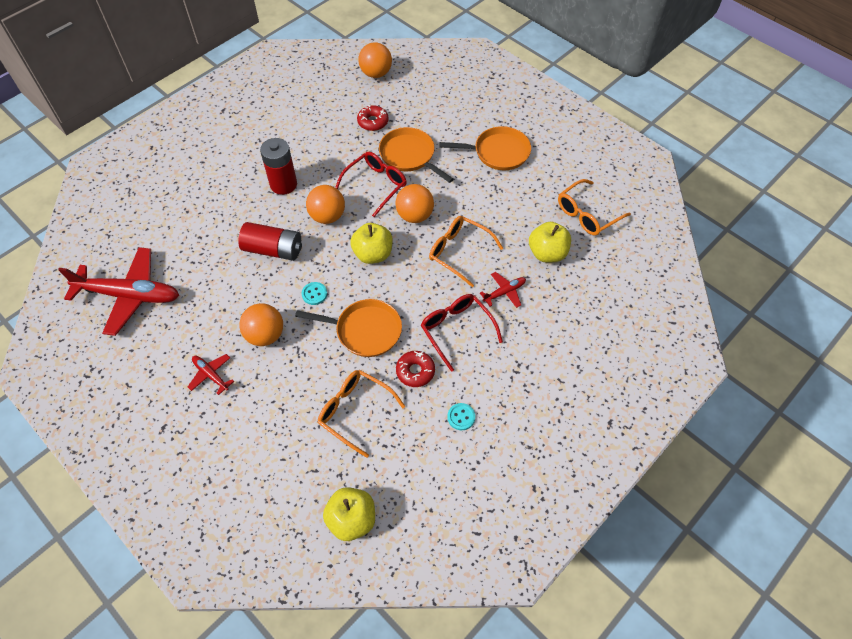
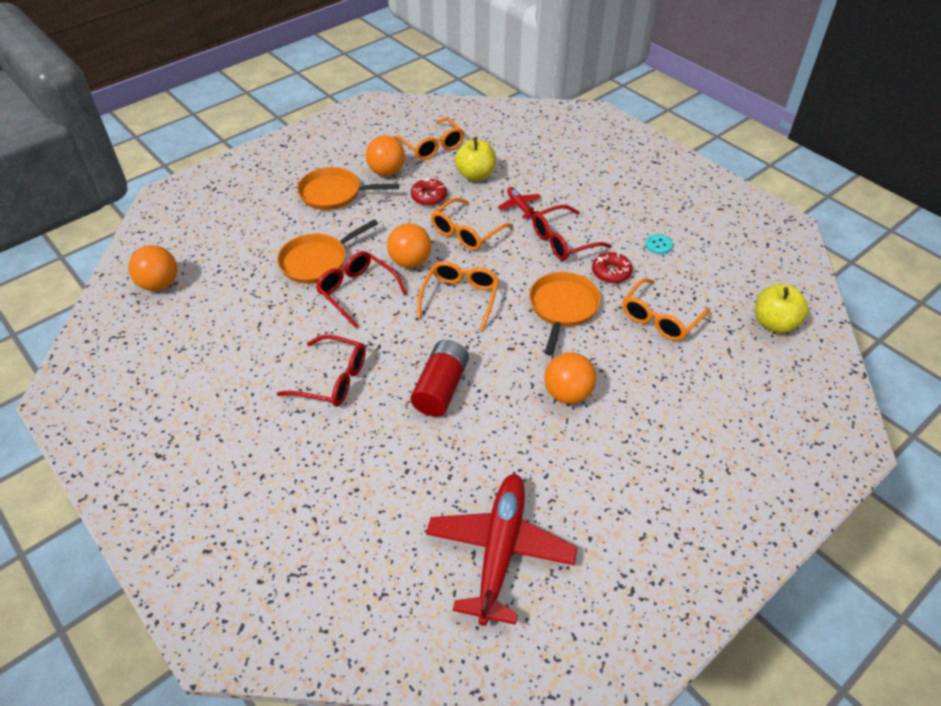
camera: 85 degrees left, 10 degrees down
red plane [188,354,234,395] -> none
red battery [260,138,297,195] -> red glasses [277,335,366,407]
turquoise button [302,282,327,305] -> none
orange ball [306,185,345,224] -> orange ball moved to [366,135,405,176]
yellow apple [350,223,393,264] -> orange glasses [417,261,499,331]
red donut [357,105,389,131] -> red donut moved to [411,178,447,206]
orange pan [439,126,531,170] -> orange pan turned 90 degrees counterclockwise [297,167,399,210]

